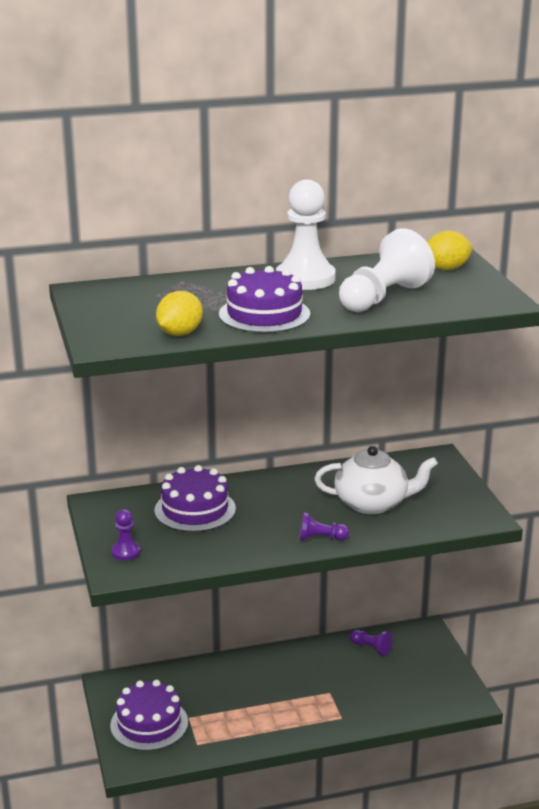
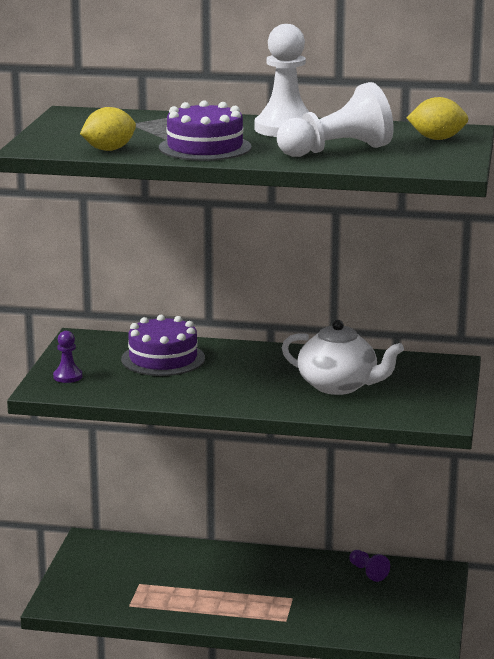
camera: 25 degrees right, 5 degrees down
purple cake [110,680,188,751] -> none
purple pawn [299,512,349,541] -> none

